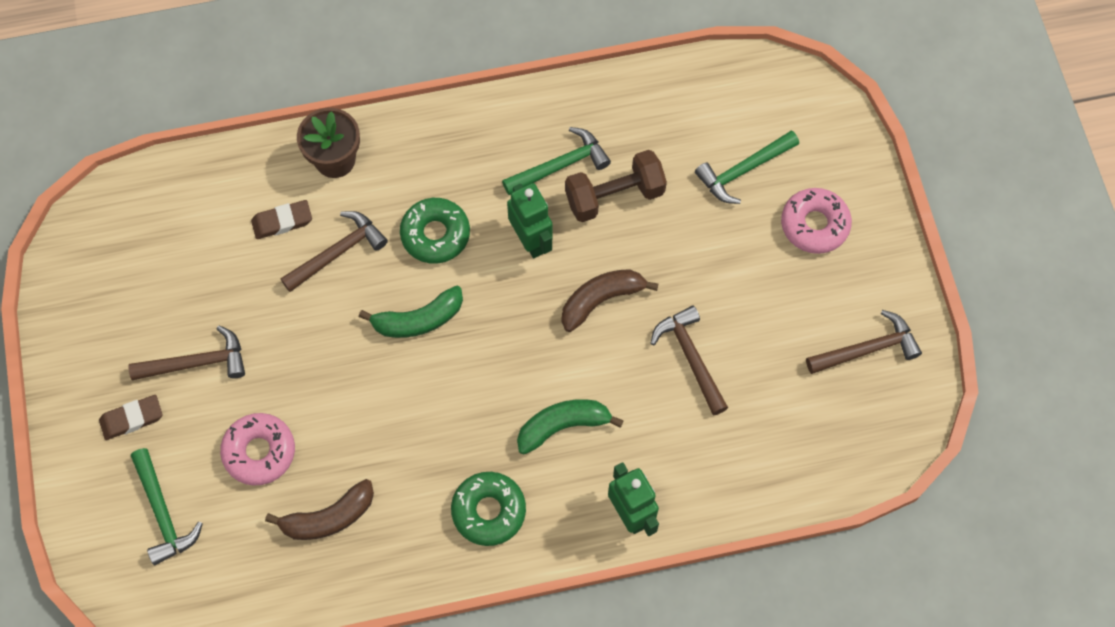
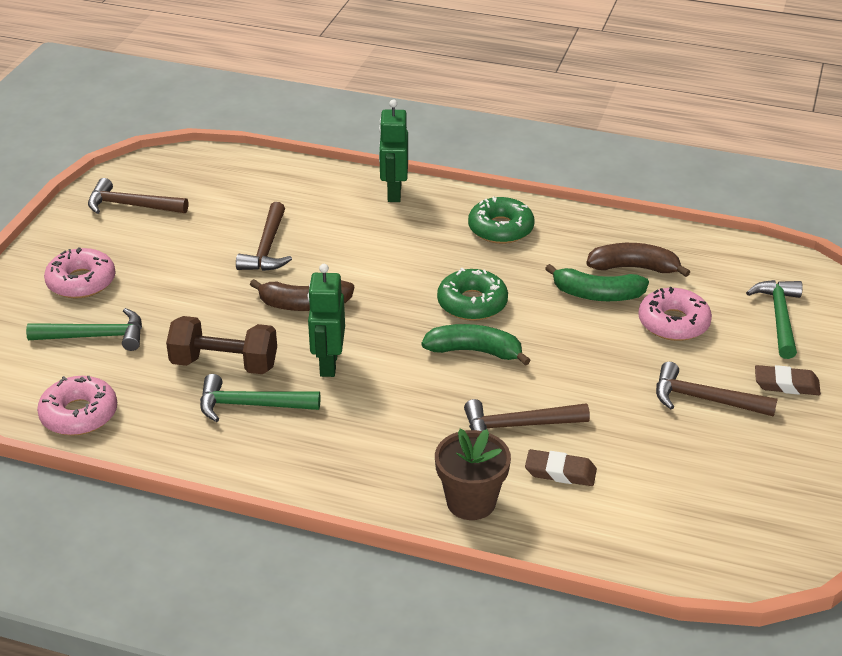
camera: 150 degrees left, 30 degrees down
green donut [400,198,470,264] -> green donut moved to [437,268,508,321]
green banana [517,399,624,455] -> green banana moved to [545,264,649,301]
none -> pink donut [37,376,117,436]

